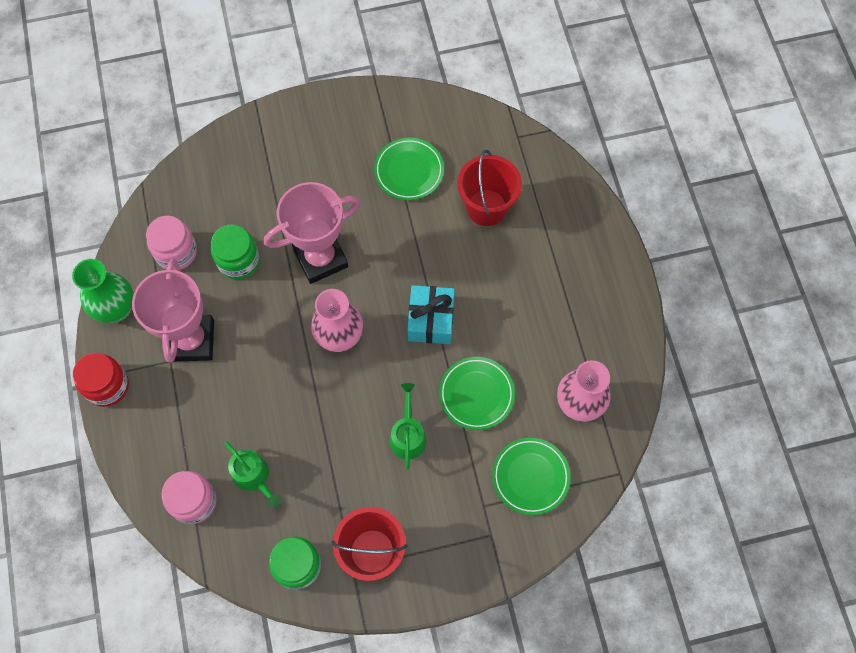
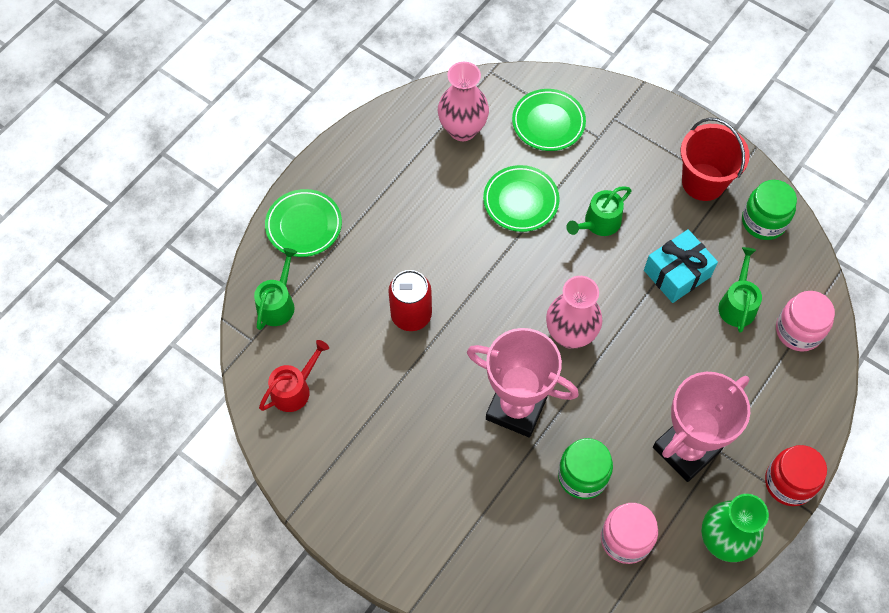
camera: 130 degrees left, 5 degrees down
green plate [374,138,444,200] -> green plate moved to [265,189,342,257]
turquoise gift [407,285,455,344] -> turquoise gift moved to [644,229,718,303]
red bucket [458,150,522,226] -> none
none -> green watering can [254,248,297,330]
none -> red watering can [259,340,329,412]
none -> red can [388,270,432,331]

